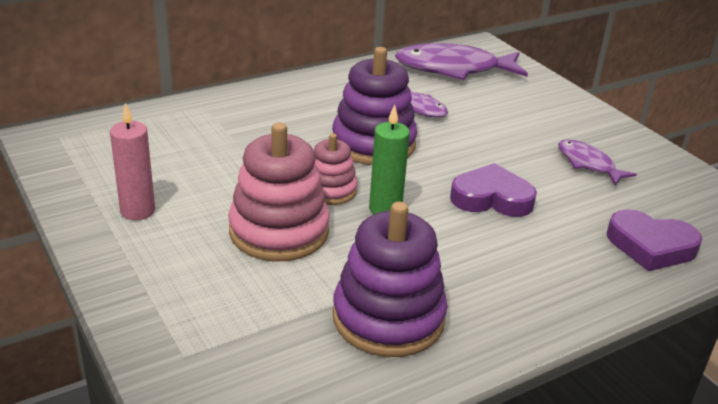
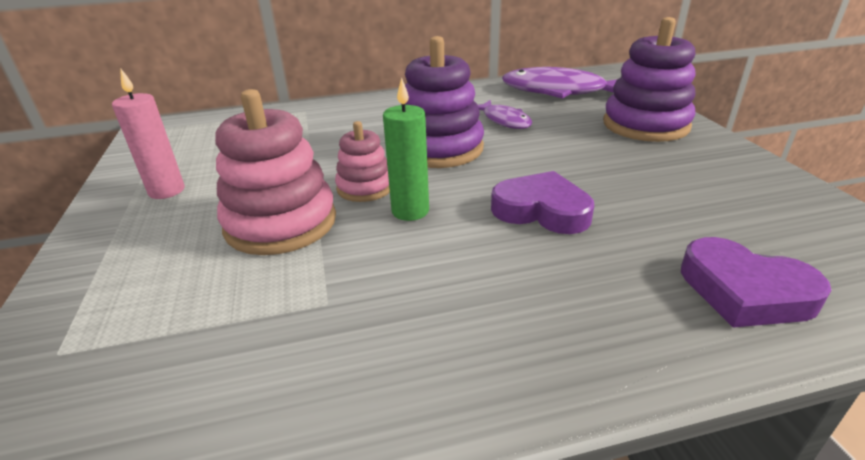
camera: 20 degrees right, 0 degrees up
purple stacking toy [333,202,447,357] -> purple stacking toy moved to [603,17,695,142]
purple fish [558,139,637,186] -> none

